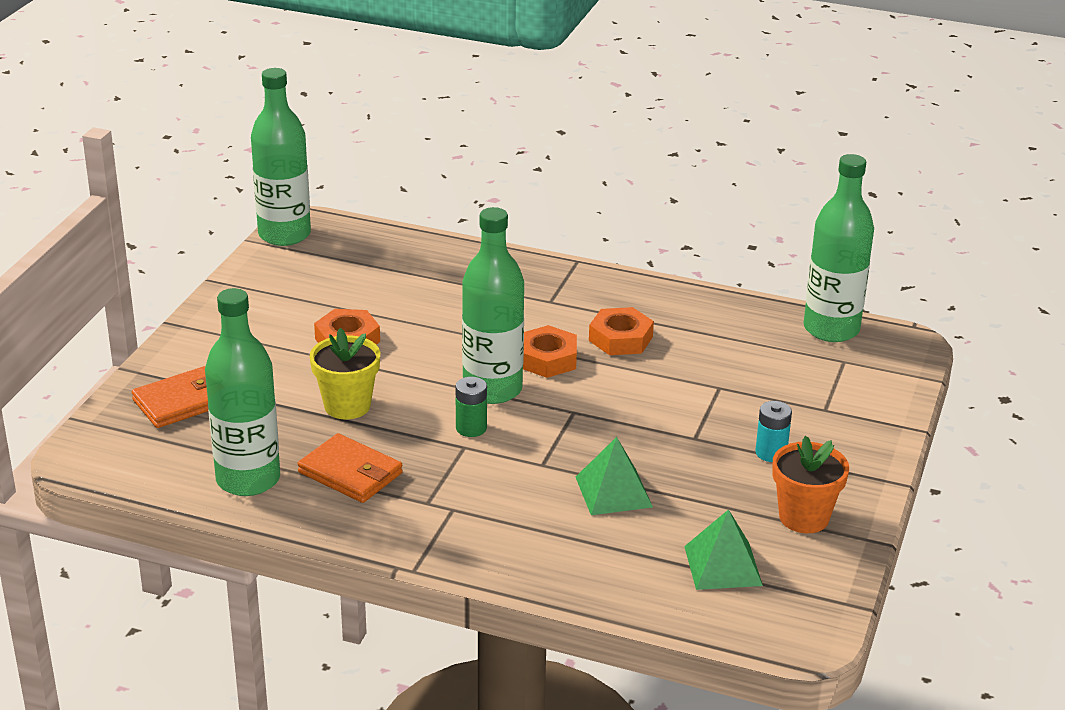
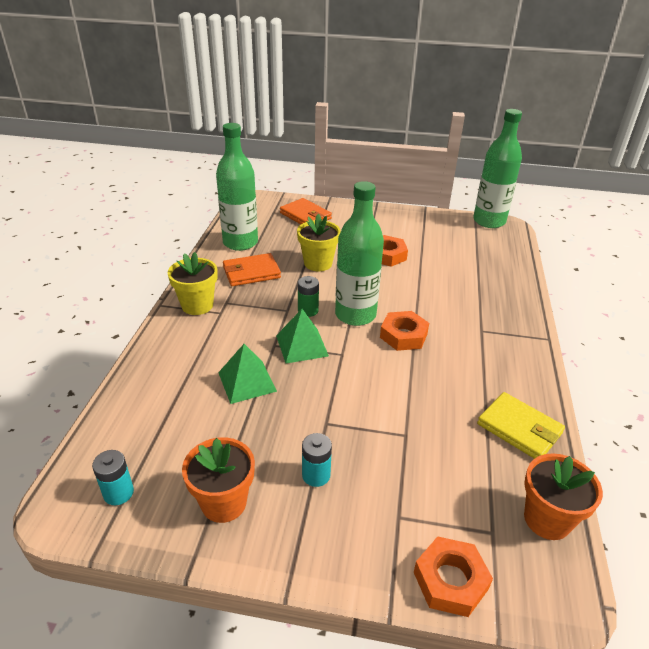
camera: 80 degrees right, 5 degrees up
orange wallet [298,433,403,503] -> orange wallet turned 45 degrees clockwise [223,253,281,286]
orange nut [589,307,654,355] -> orange nut moved to [414,536,493,617]
green pyramid [684,509,763,590] -> green pyramid moved to [276,309,329,364]
green bottle [804,154,874,342] -> orange flower pot [524,453,603,540]
none -> turquoise battery [92,450,134,505]
none -> yellow flower pot [168,252,218,315]
none -> yellow wallet [477,392,565,459]

